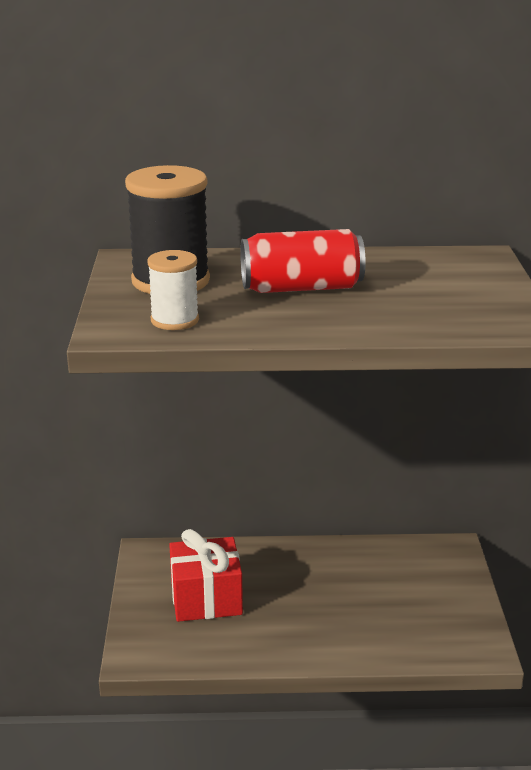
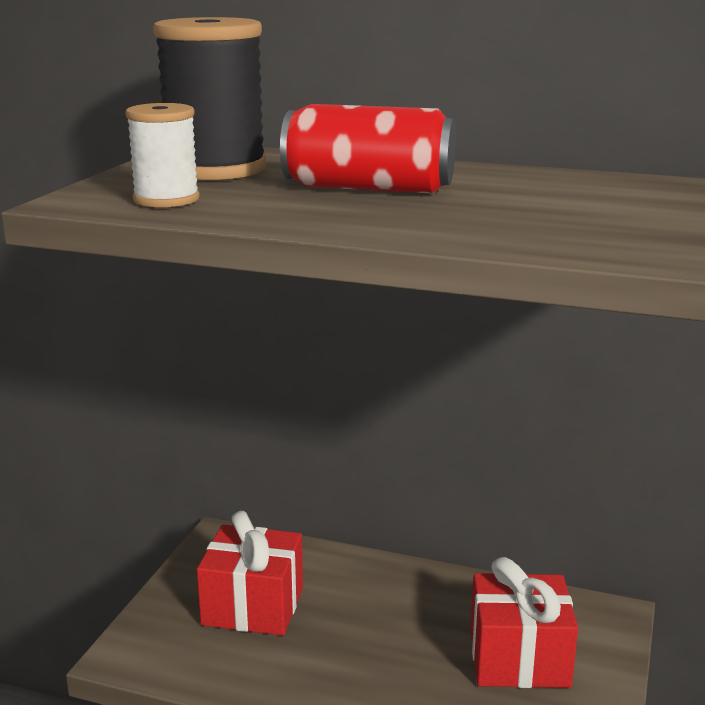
camera: 20 degrees right, 5 degrees down
none -> red gift [470,557,578,688]

